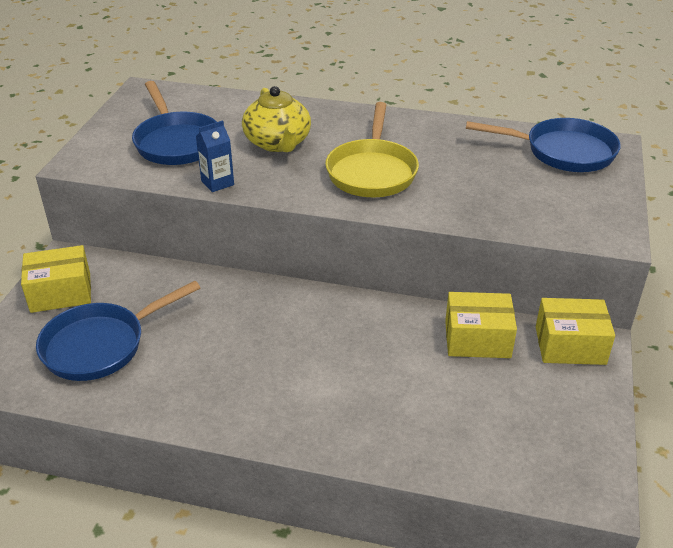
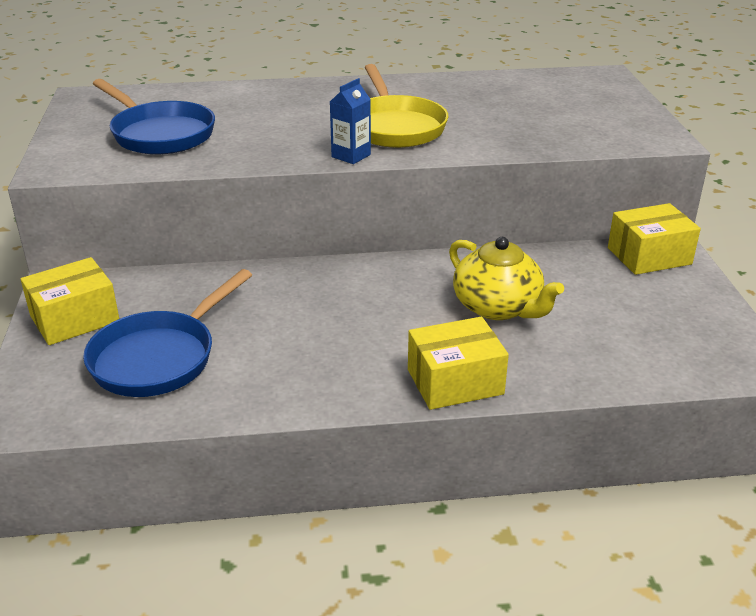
camera: 20 degrees left, 5 degrees down
blue carton [196,120,234,192] -> blue carton moved to [330,78,371,164]
yellow teapot [242,86,311,152] -> yellow teapot moved to [449,237,564,320]
yellow box [445,292,517,358] -> yellow box moved to [408,317,509,410]
blue pan [466,118,621,172] -> none

